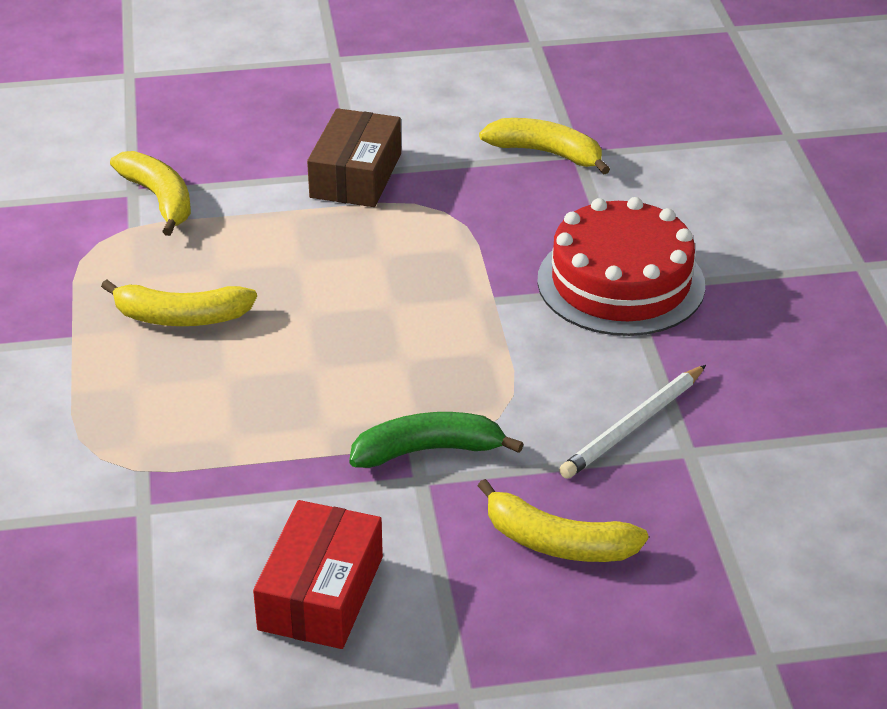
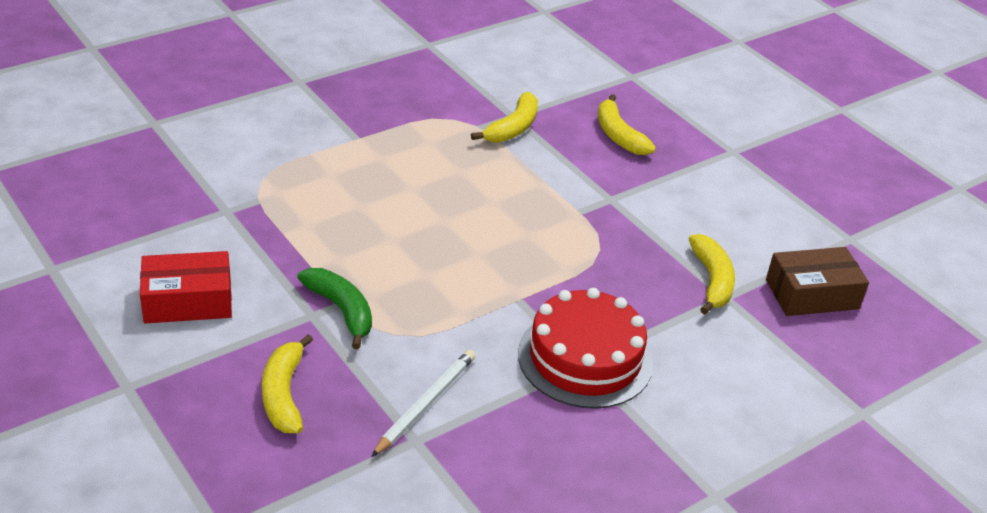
camera: 60 degrees right, 0 degrees up
yellow banana [101,280,257,326] -> yellow banana moved to [598,94,656,155]
brown box [307,108,401,207] -> brown box moved to [766,247,869,316]
white pencil [559,365,706,479] -> white pencil turned 105 degrees clockwise [371,350,476,457]

